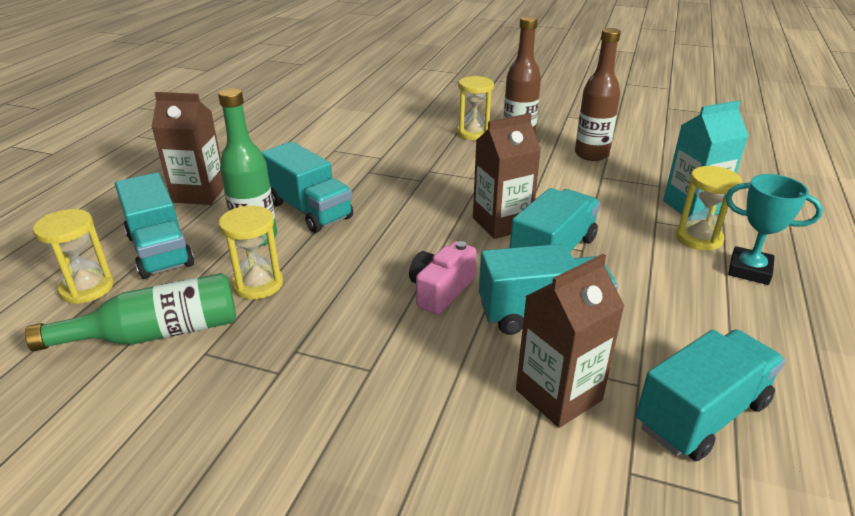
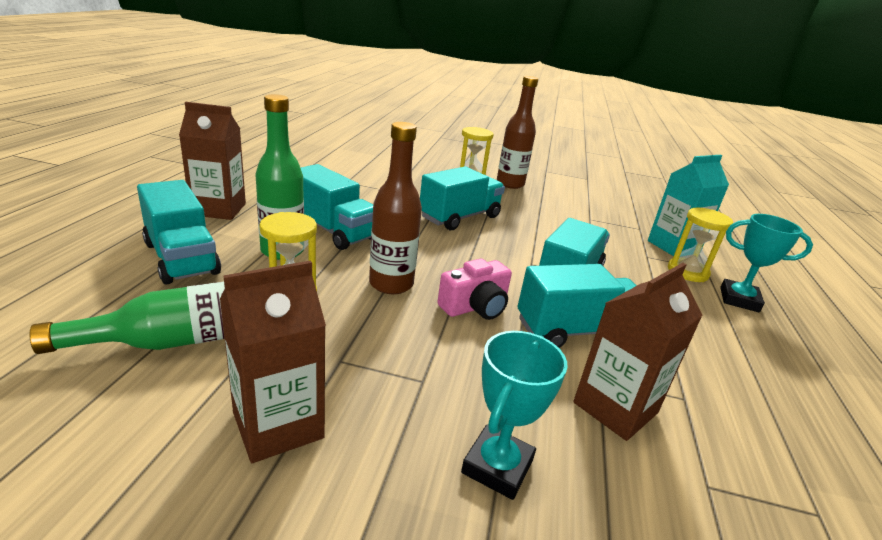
camera: 10 degrees left, 5 degrees down
yellow hourglass [33,209,114,304] -> none
pink camera [409,241,476,314] -> pink camera turned 150 degrees counterclockwise [437,258,512,320]
brown carton [473,113,541,239] -> brown carton moved to [220,260,326,463]
brown bottle [575,28,621,161] -> brown bottle moved to [369,122,422,294]
turquoise truck [636,329,785,461] -> turquoise truck moved to [420,166,505,230]
none -> turquoise trophy [461,331,568,500]

